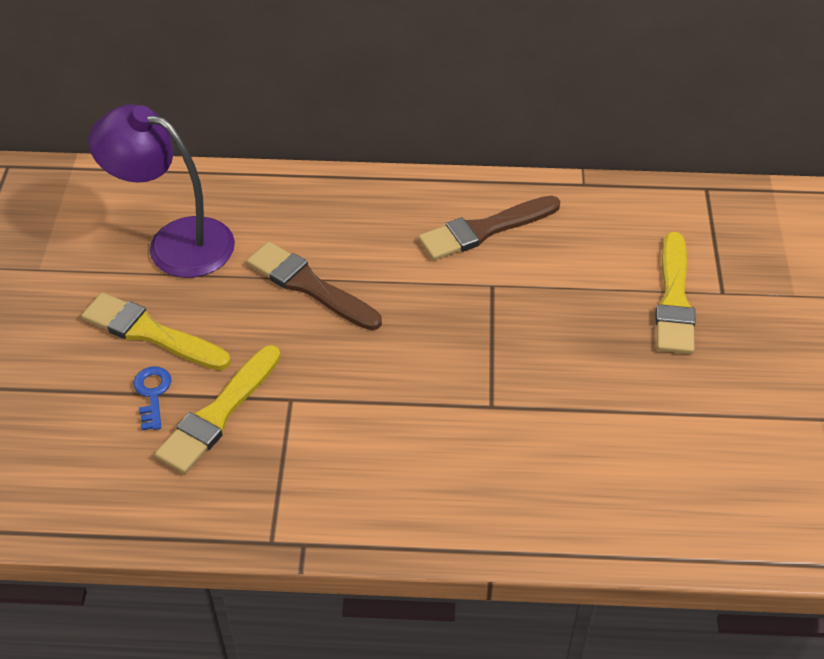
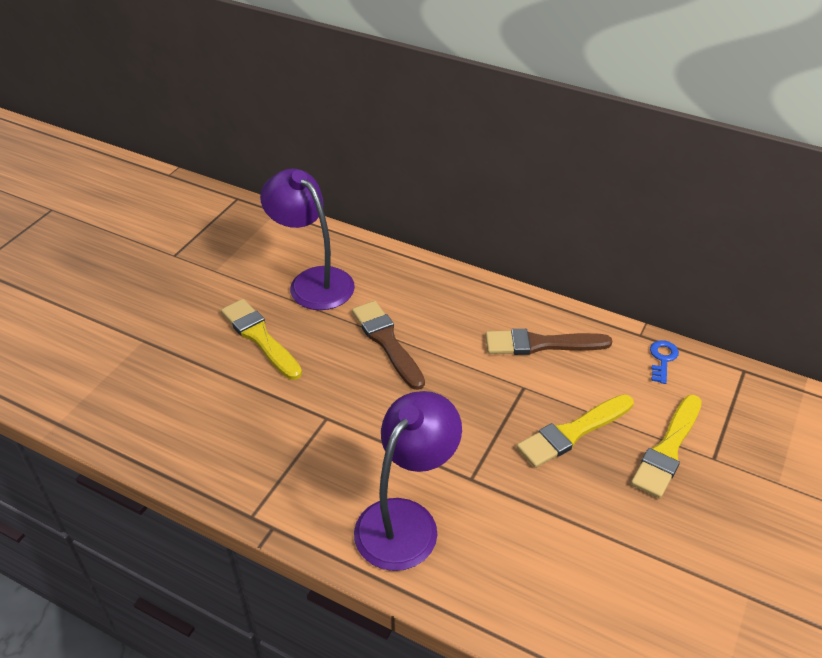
camera: 25 degrees right, 5 degrees down
blue key [133,366,171,430] -> blue key moved to [650,340,679,384]
yellow brush [155,345,281,474] -> yellow brush moved to [517,394,634,468]
none -> purple lamp [354,391,462,571]

